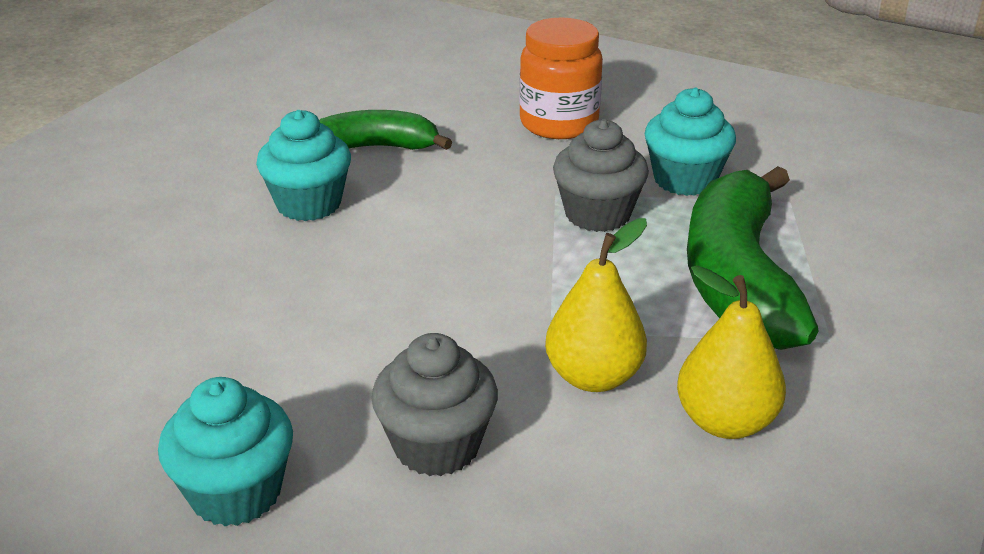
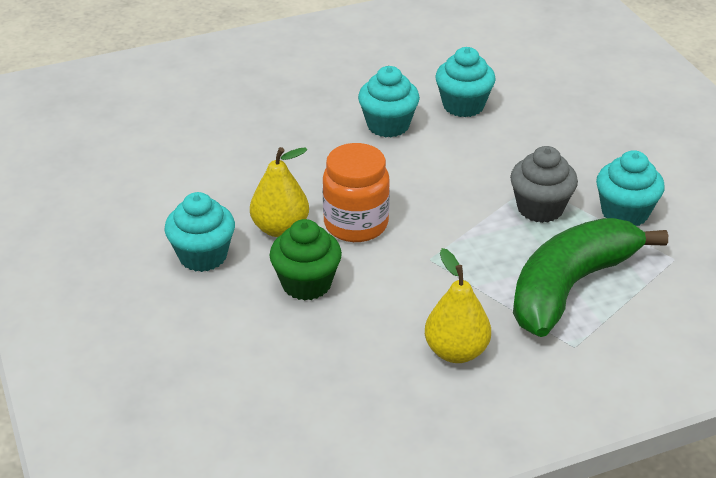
camera: 40 degrees right, 5 degrees up
green banana [319,110,452,150] -> turquoise cupcake [435,47,496,117]
grey cupcake [371,333,498,476] -> green cupcake [269,219,342,300]
orange jar [519,18,603,139] -> orange jar moved to [323,143,390,242]
yellow pear [545,218,647,392] -> yellow pear moved to [250,147,309,237]

